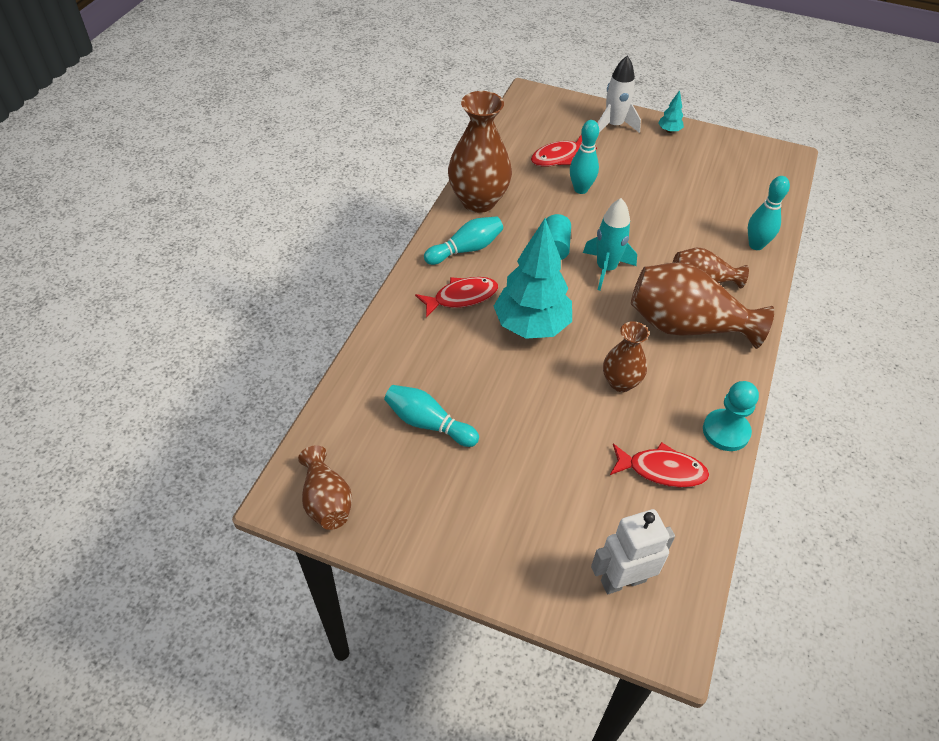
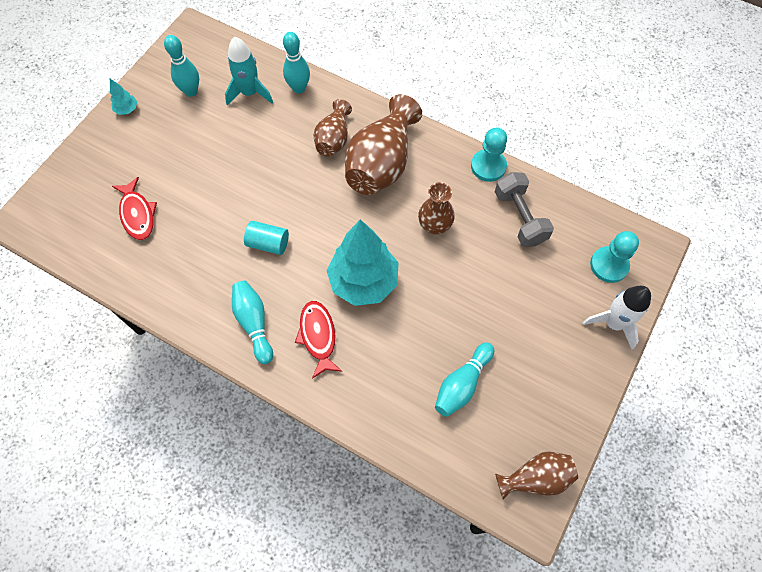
camera: 80 degrees left, 15 degrees up
brown vase [448,91,512,213] -> none
turquoise bowling pin [570,120,599,194] -> turquoise bowling pin moved to [164,35,199,97]
turquoise rocket [583,198,637,291] -> turquoise rocket moved to [225,36,273,105]
white robot [591,509,675,594] -> turquoise pawn [590,231,639,283]
white rocket [598,56,641,133] -> white rocket moved to [582,286,651,350]
red fish [610,442,709,488] -> grey dumbbell [495,172,554,247]

